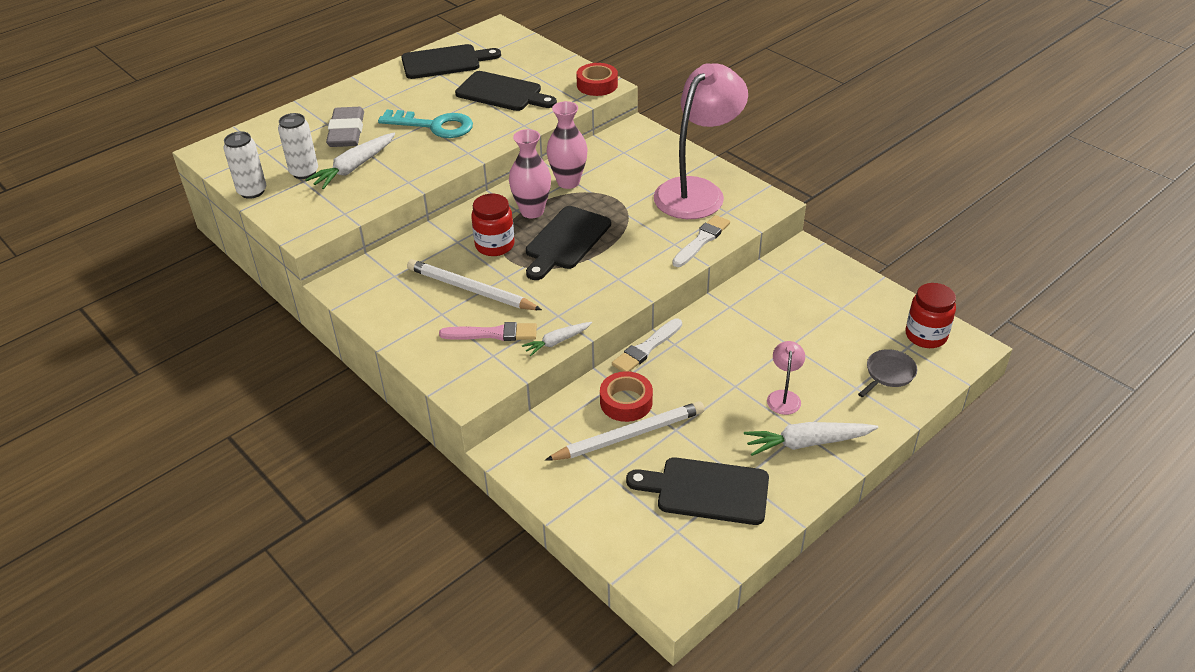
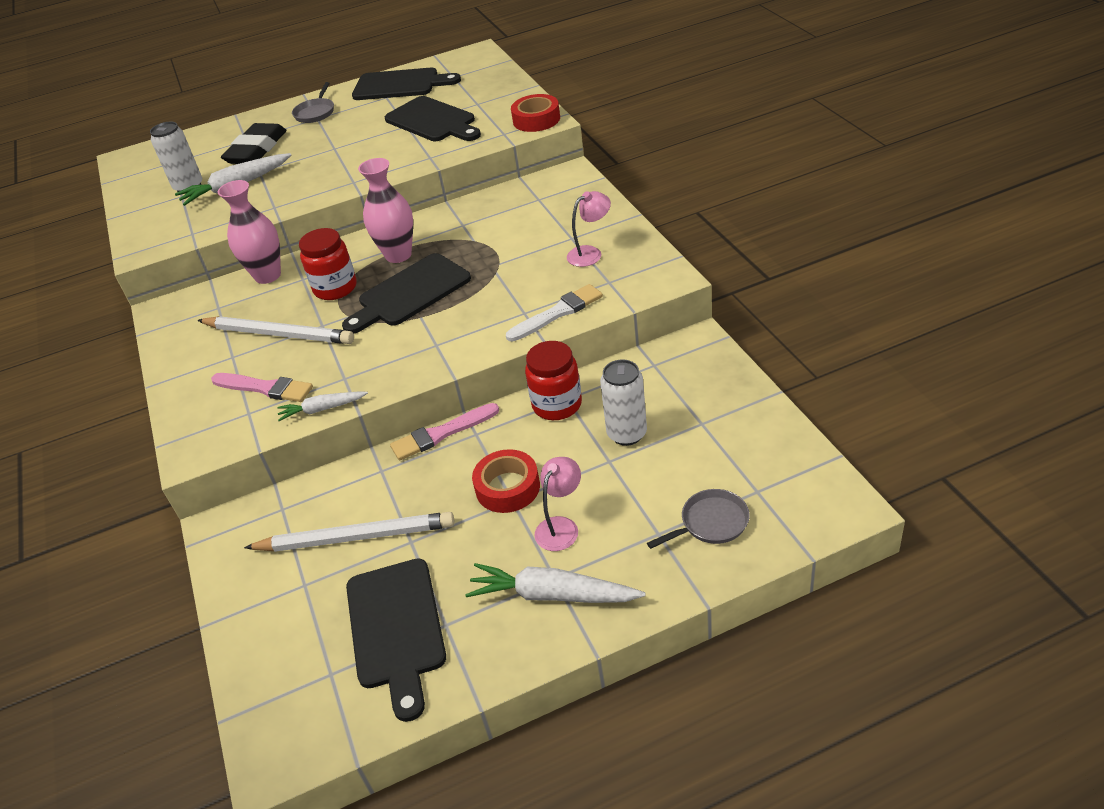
camera: 25 degrees right, 0 degrees up
white can [223,131,266,199] -> white can moved to [600,359,647,446]
grey eraser [326,107,364,147] -> black eraser [221,123,287,164]
turquoise key [378,109,473,138] -> none
white pencil [407,259,542,310] -> white pencil turned 150 degrees clockwise [197,316,354,344]
pink vase [547,101,588,189] -> pink vase moved to [218,180,281,284]
red tape [600,371,653,422] -> red tape moved to [472,449,540,513]
white brush [612,318,682,372] -> pink brush [390,403,499,461]
black cutting board [626,457,769,525] -> black cutting board turned 135 degrees counterclockwise [346,558,446,722]
pink lamp [654,63,748,219] -> pink lamp [567,191,611,267], size x0.41
red jar [906,283,956,348] -> red jar moved to [525,341,582,420]
none -> grey pan [292,82,334,123]

